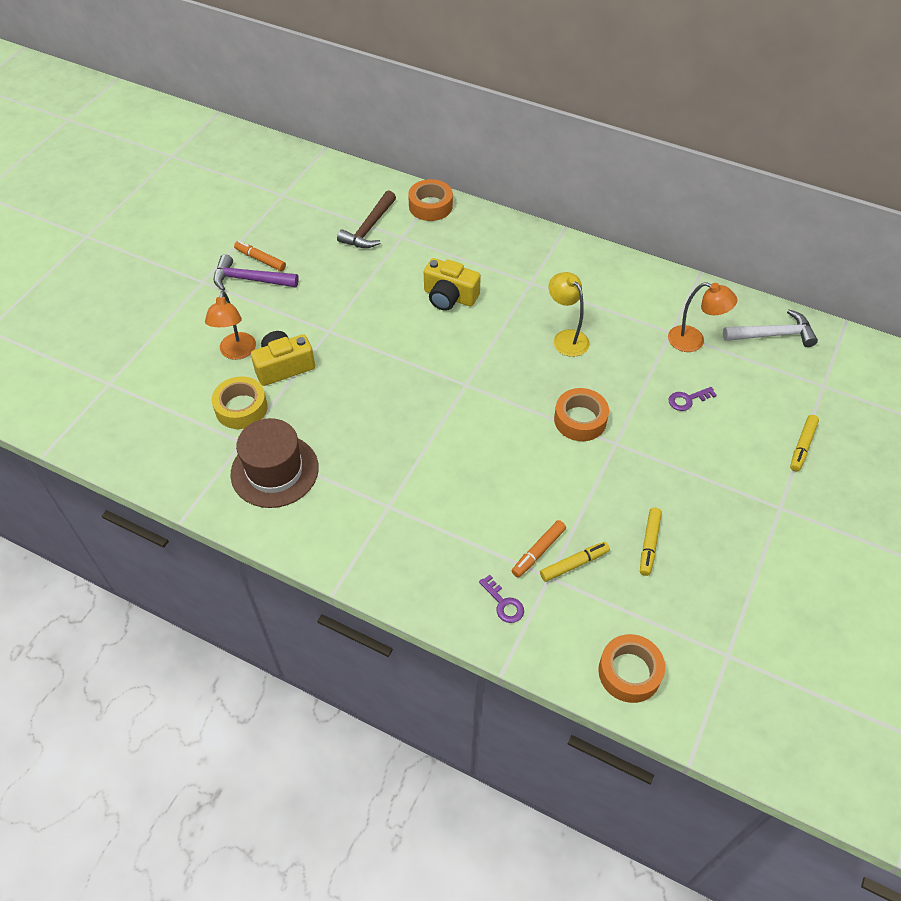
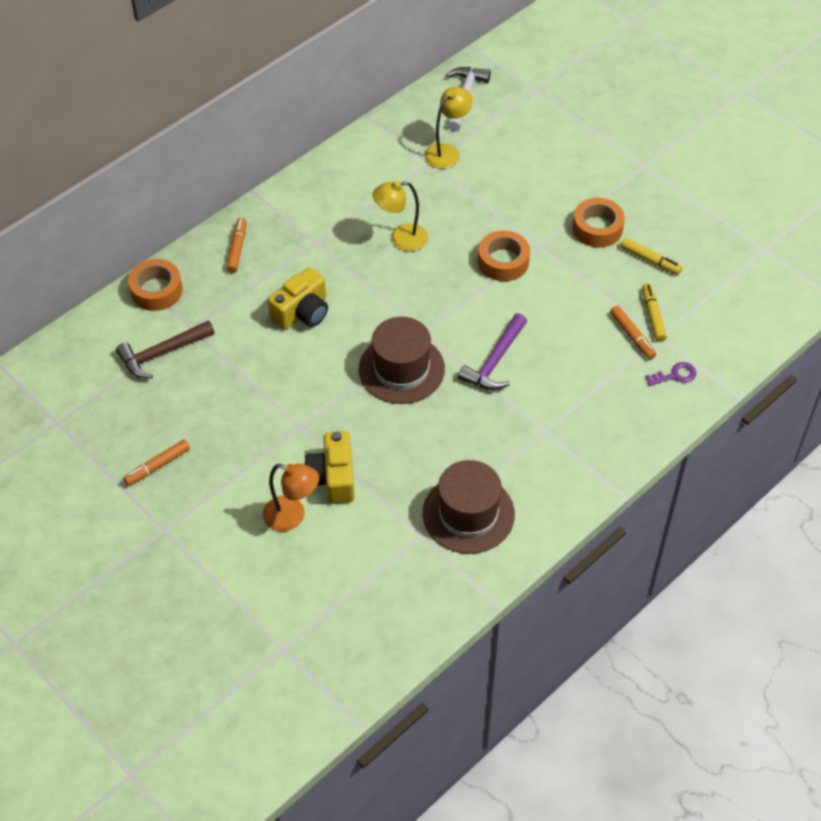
camera: 70 degrees left, 0 degrees up
yellow tape [212,376,268,429] -> none
purple hammer [214,254,299,291] -> purple hammer moved to [458,314,527,390]
brown hammer [337,190,396,248] -> brown hammer turned 105 degrees clockwise [116,320,215,379]
orange tape [598,634,665,703] -> orange tape moved to [573,198,625,248]
orange lamp [668,282,737,352] -> yellow lamp [425,87,473,169]
purple key [669,387,717,411] -> none
yellow marker [790,415,819,471] -> none
none -> orange marker [226,218,246,273]
none -> brown hat [359,317,445,404]

